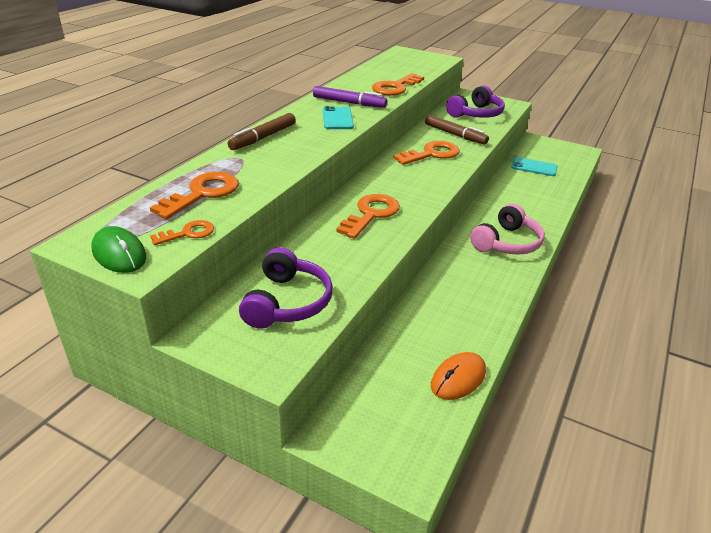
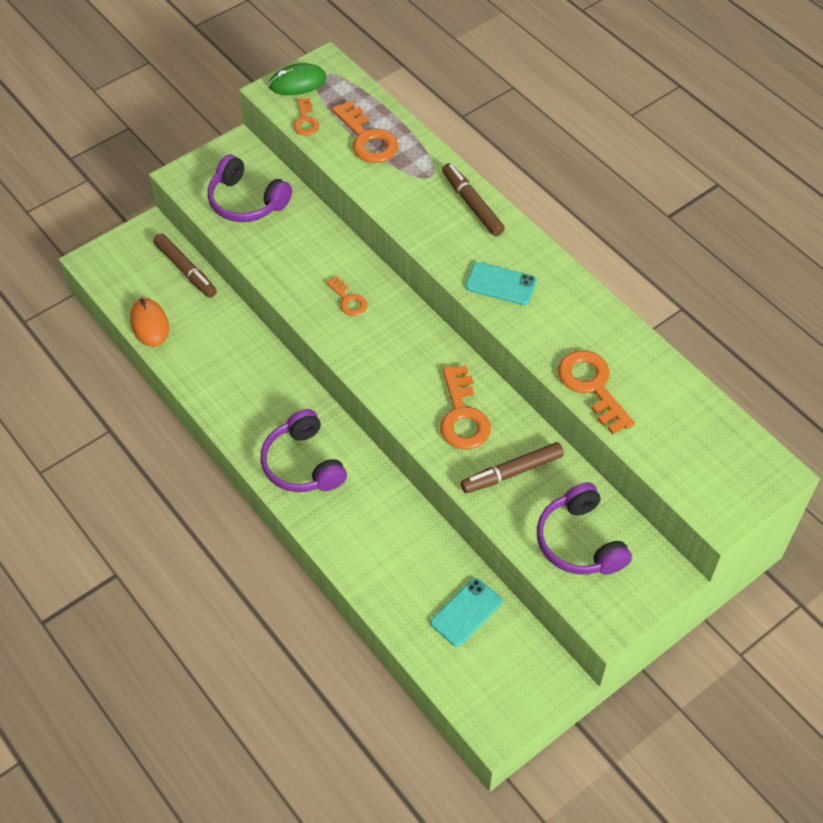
camera: 115 degrees right, 20 degrees up
purple marker [313,86,387,108] -> none
orange key [336,194,400,239] -> orange key [326,276,367,316], size x0.57
pink headphones [470,204,545,255] -> purple headphones [261,409,347,492]
none -> brown marker [153,233,217,298]

